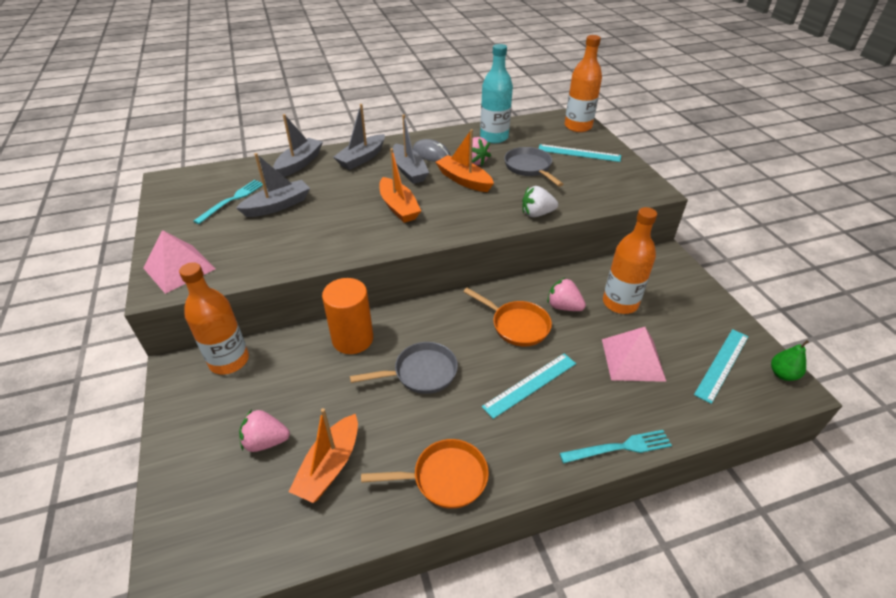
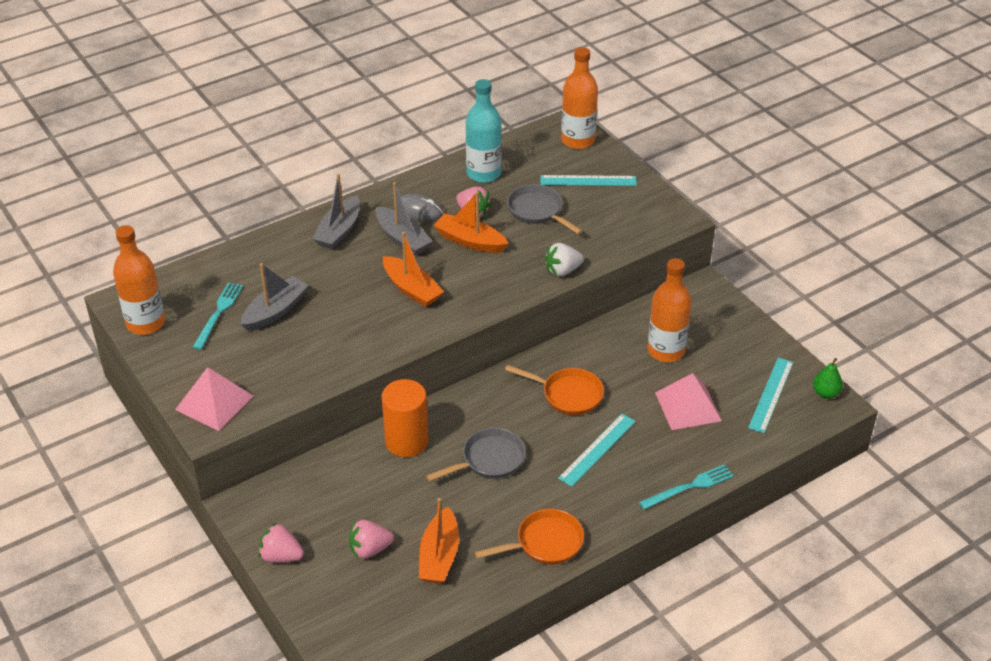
camera: 15 degrees left, 0 degrees up
orange bottle [179,262,249,375] -> orange bottle moved to [113,225,165,335]
grey boat [273,114,323,177] -> none
pink strawberry [547,278,586,311] -> pink strawberry moved to [258,523,304,563]

